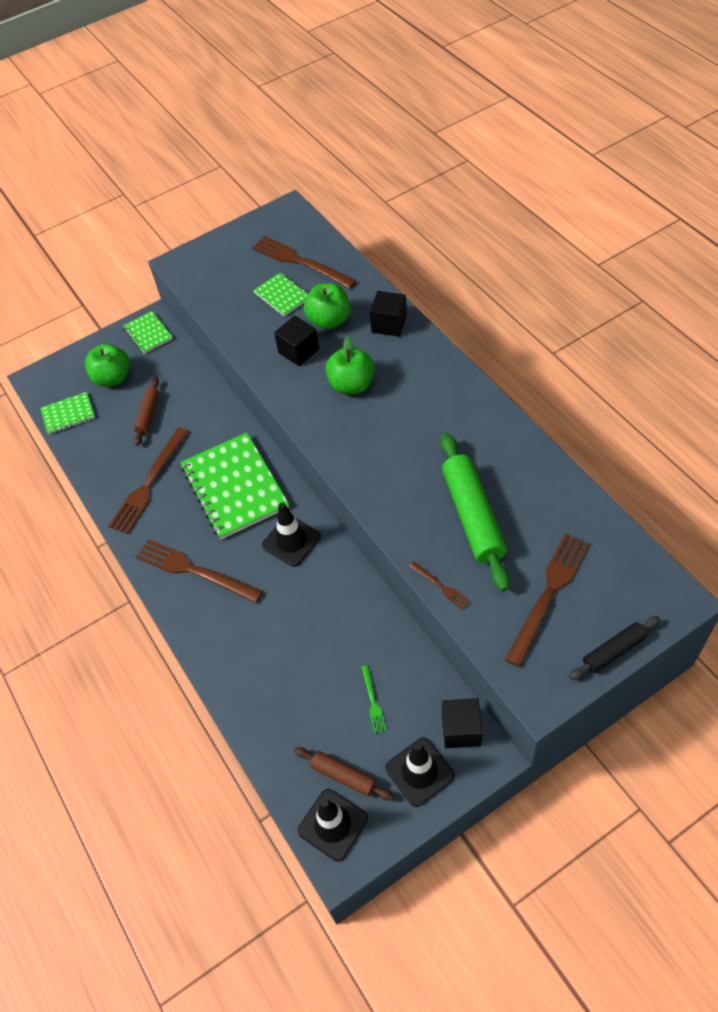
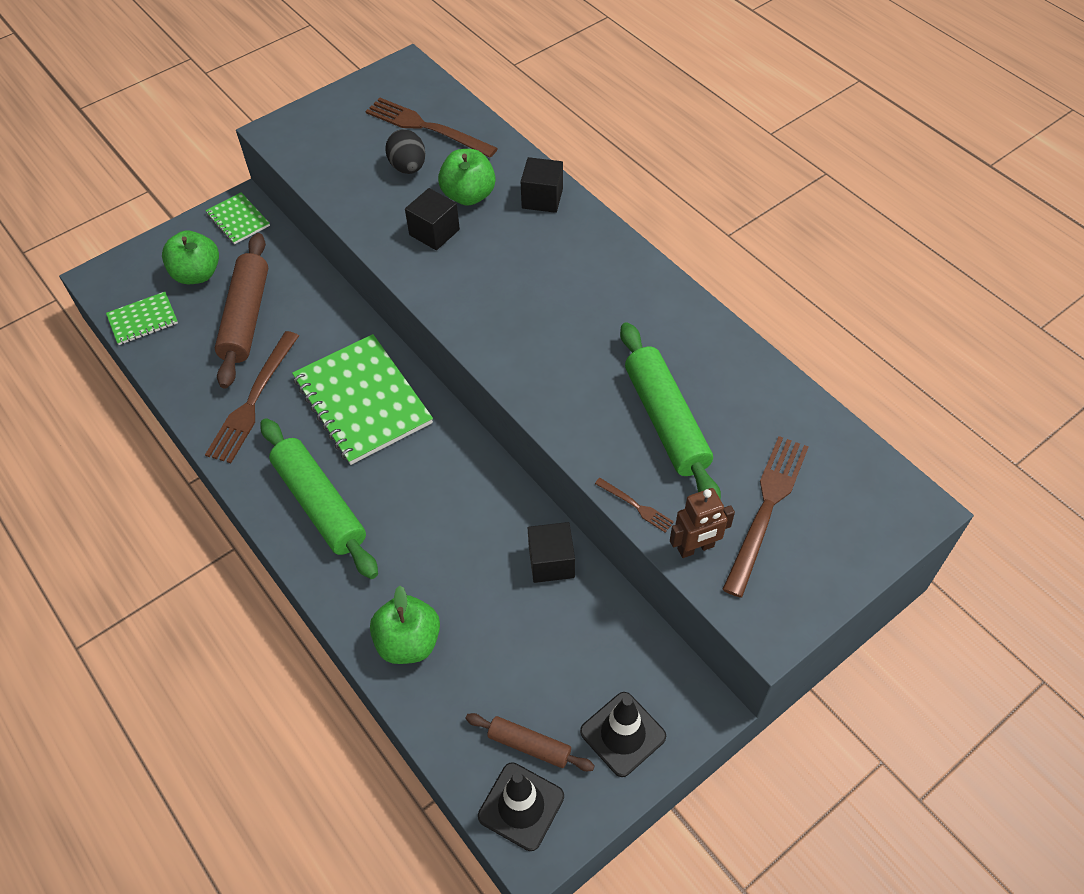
camera: 10 degrees left, 0 degrees up
brown rolling pin [134,377,159,446] -> brown rolling pin [215,233,268,389], size x1.85
brown fork [136,539,263,603] -> green rolling pin [260,418,378,579]
green notebook [253,272,309,316] -> black egg [386,129,426,174]
black traffic cone [262,503,321,567] -> none
green apple [325,336,375,394] -> green apple moved to [370,586,440,664]
green fork [361,665,386,733] -> none
black cube [442,698,483,748] -> black cube moved to [528,522,575,583]
black rolling pin [569,616,660,680] -> none
none -> brown robot [670,488,735,558]

